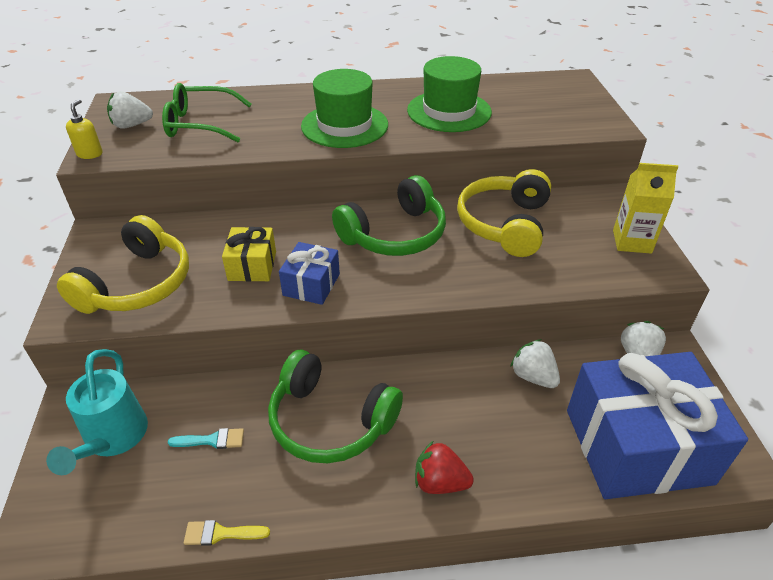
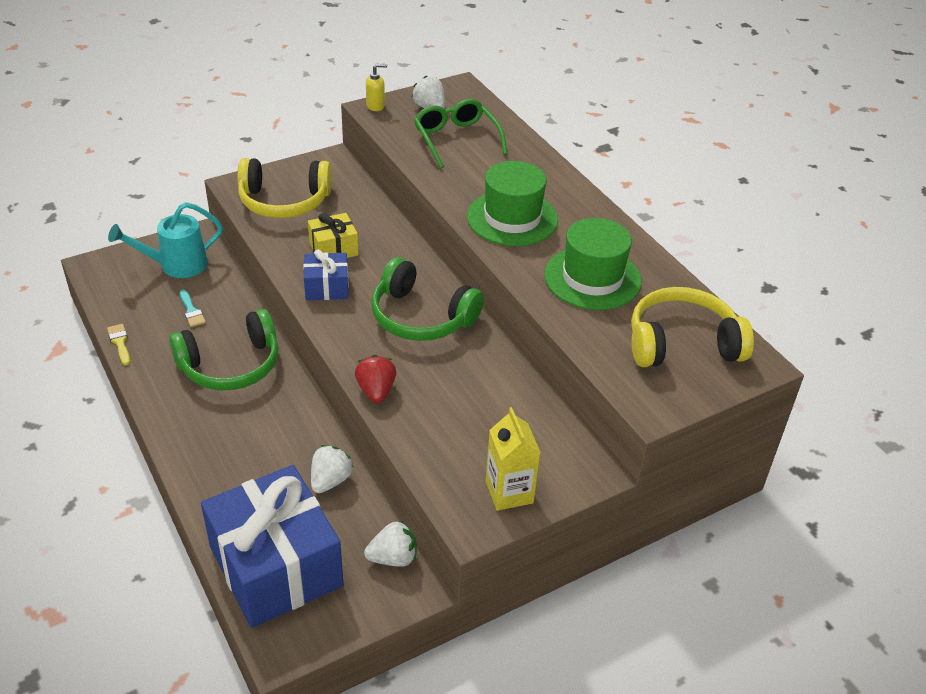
camera: 65 degrees right, 0 degrees up
green headphones [268,350,403,463] -> green headphones turned 120 degrees counterclockwise [169,309,279,390]
red strawberry [415,441,474,494] -> red strawberry moved to [355,355,396,403]
yellow headphones [457,169,551,257] -> yellow headphones moved to [631,287,754,367]

